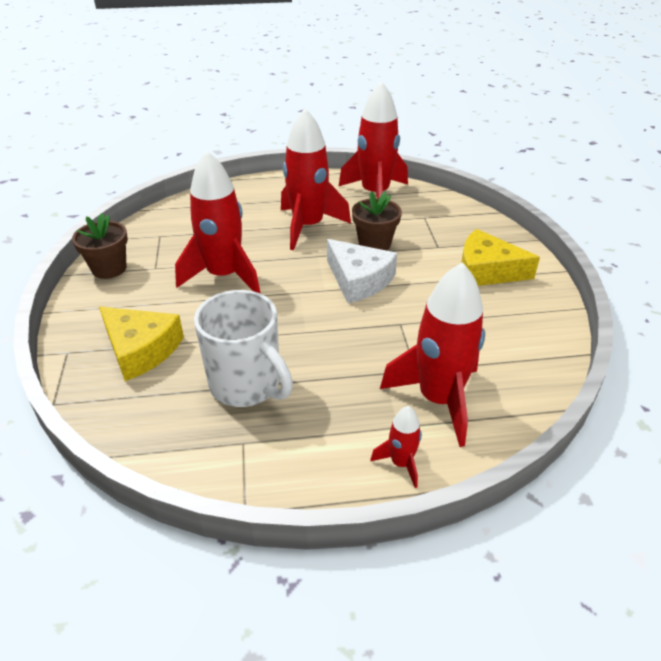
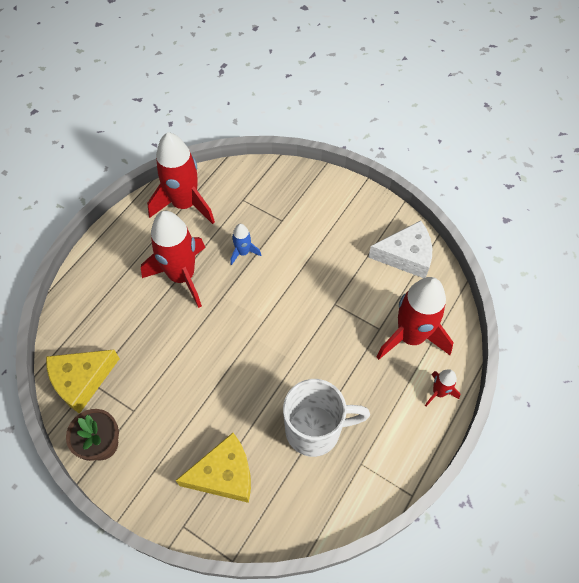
camera: 50 degrees left, 20 degrees up
red rocket [175,150,261,294] -> none
white cheese [327,239,397,303] -> white cheese moved to [368,221,432,278]
brown flower pot [352,191,402,251] -> blue rocket [230,224,261,265]
yellow cheese [461,229,540,286] -> yellow cheese moved to [46,350,120,414]

